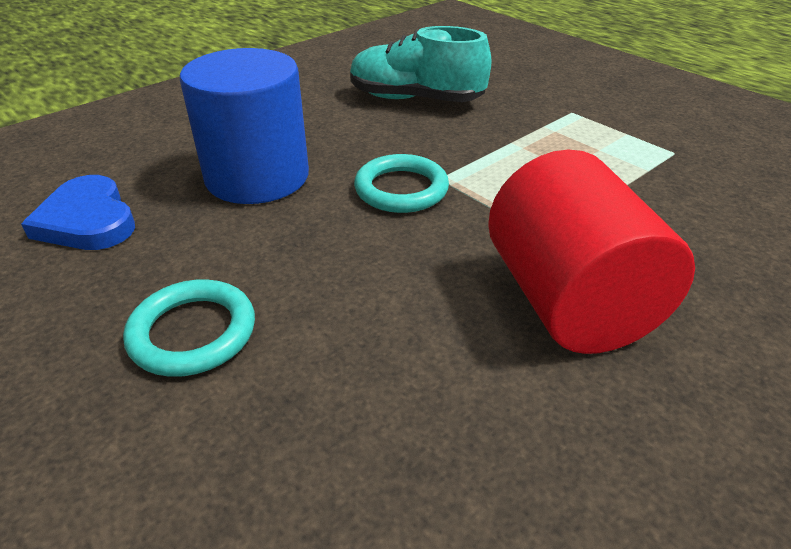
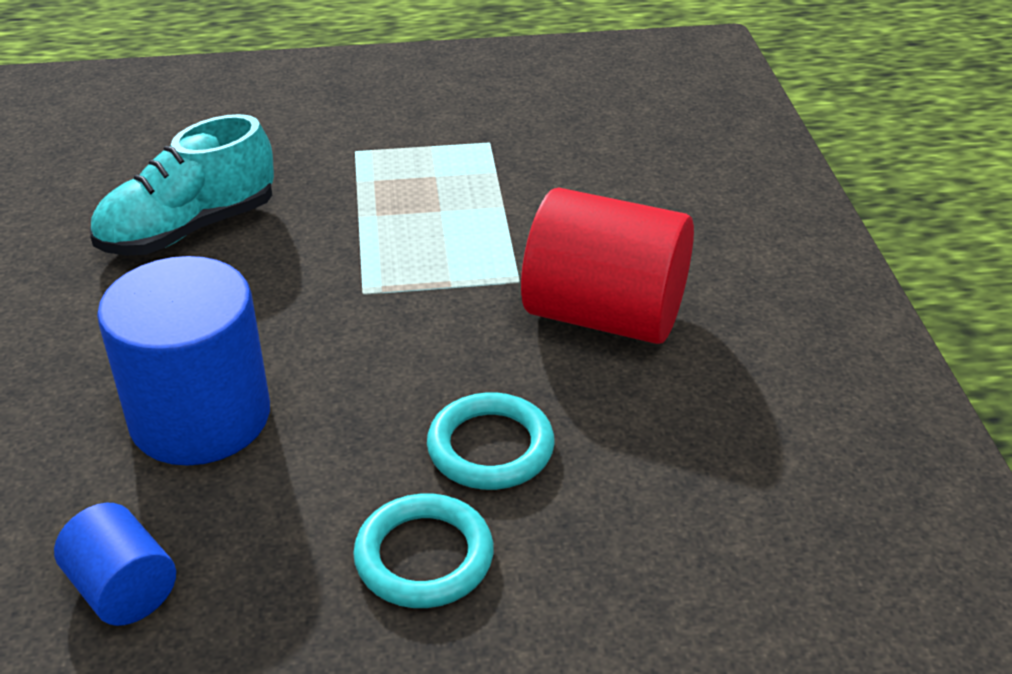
camera: 55 degrees left, 0 degrees up
blue heart [21,175,135,250] -> blue cylinder [54,503,176,626]
turquoise ring [354,154,449,213] -> turquoise ring moved to [427,392,555,490]

